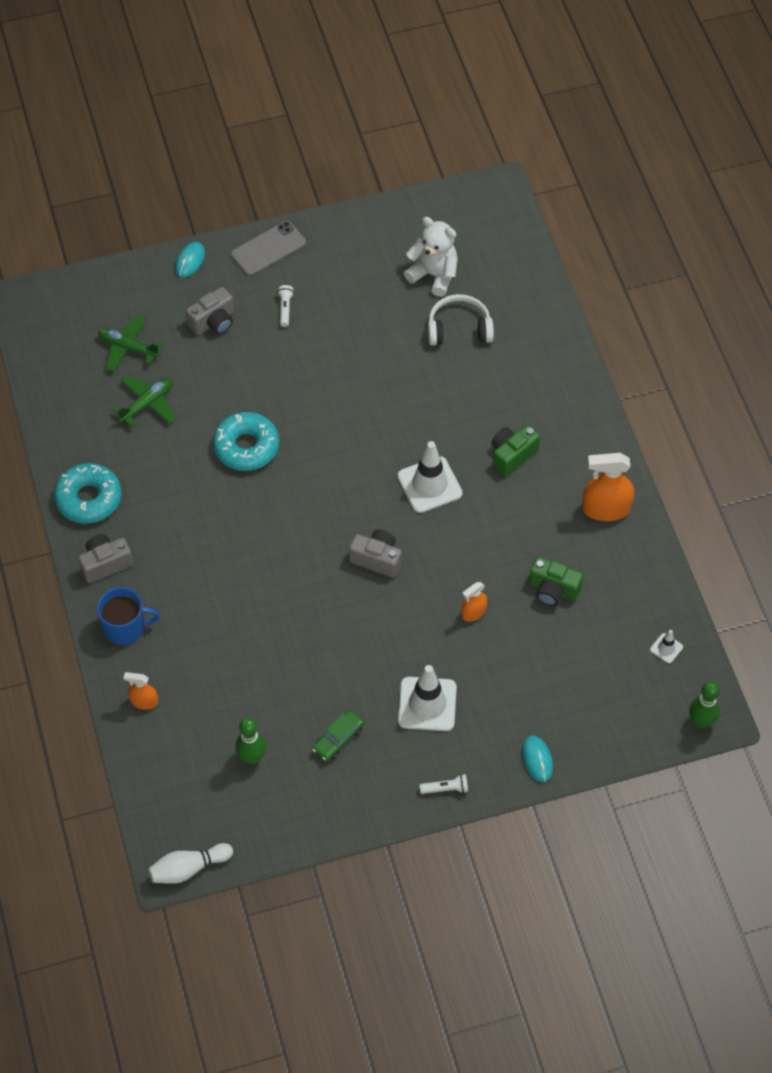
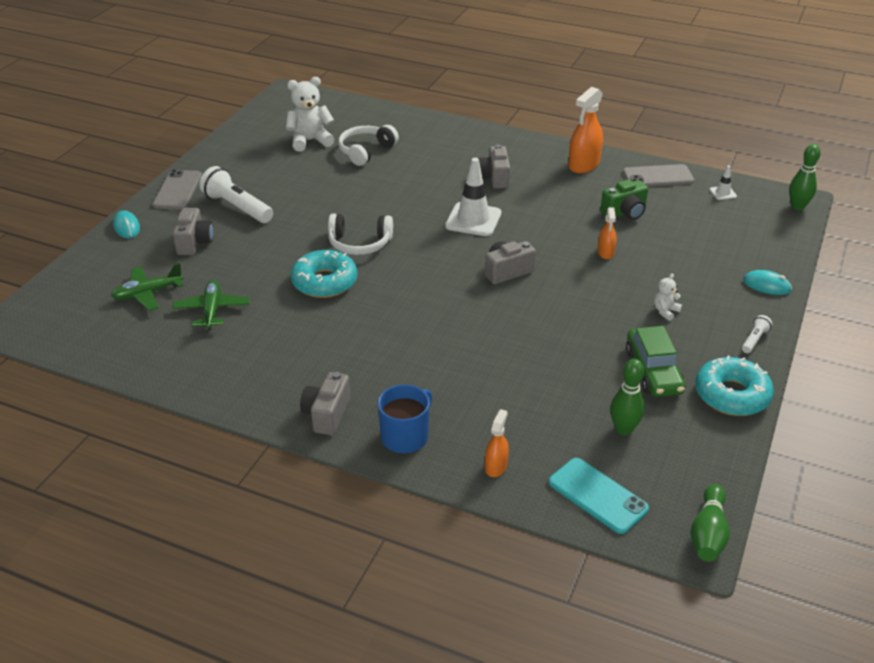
camera: 50 degrees left, 20 degrees down
turquoise donut [54,463,122,524] -> turquoise donut moved to [695,356,774,416]
orange spray bottle [123,672,158,710] -> orange spray bottle turned 150 degrees clockwise [485,409,509,477]
white bowling pin [148,843,233,884] -> green bowling pin [691,484,730,562]
white flashlight [277,285,294,327] -> white flashlight [200,166,273,223], size x2.10
green car [312,710,364,761] -> green car [626,326,685,397], size x1.54
white traffic cone [398,665,457,731] -> white teddy bear [654,273,682,321]
green camera [492,425,540,476] -> grey camera [478,144,510,189]
none -> white headphones [328,214,393,255]
none -> turquoise phone [549,458,649,534]
none -> grey phone [623,164,694,187]

